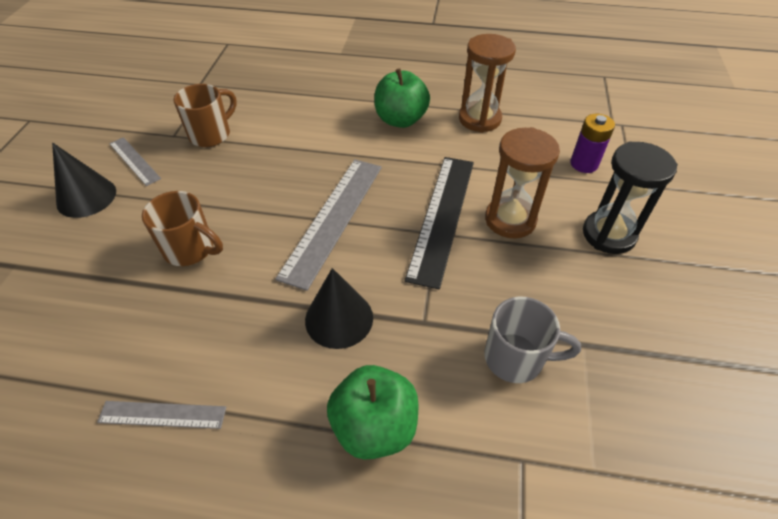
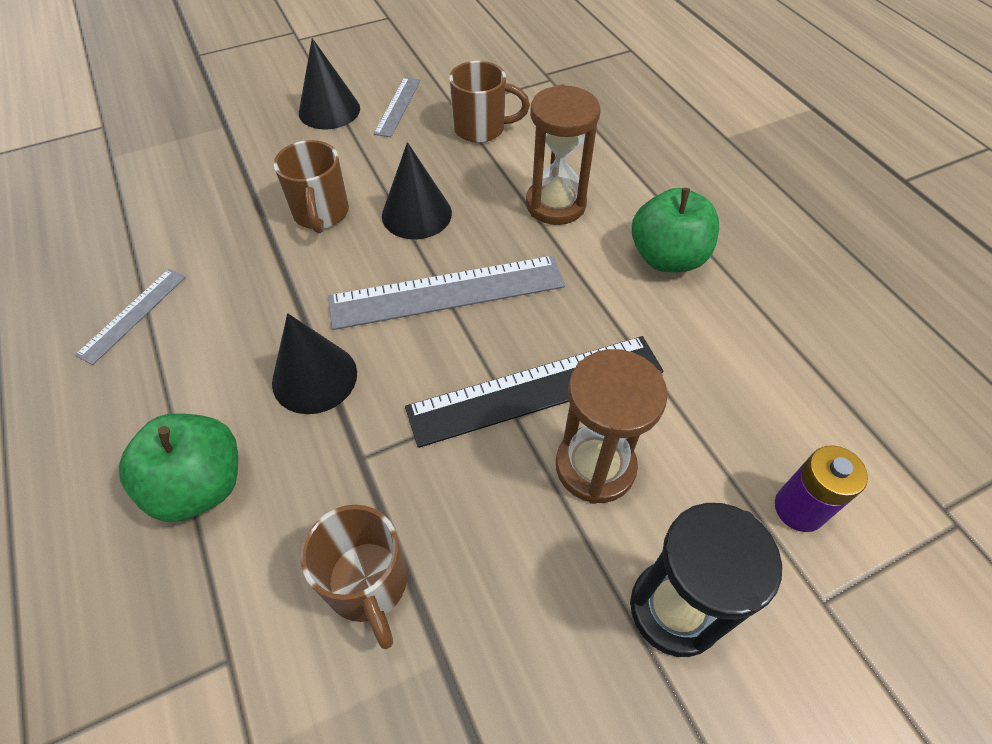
camera: 55 degrees right, 5 degrees up
grey ruler [97,401,226,429] -> grey ruler turned 60 degrees clockwise [75,269,186,365]
brown hourglass [459,34,516,133] -> brown hourglass moved to [526,84,601,225]
grey mug [484,297,581,383] -> brown mug [301,505,407,649]
none -> black cone [382,142,452,239]

